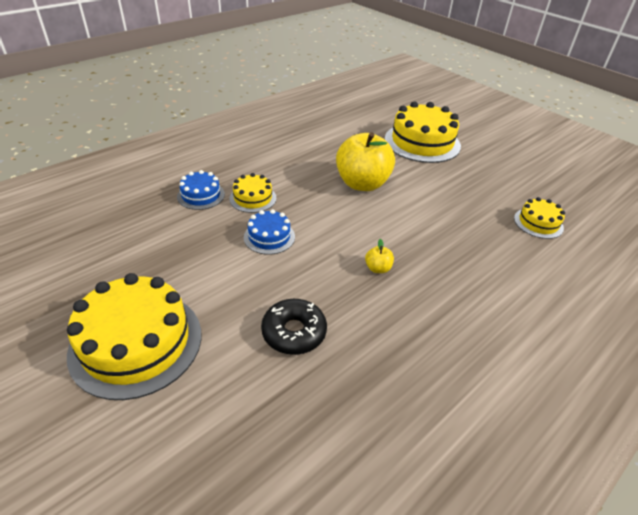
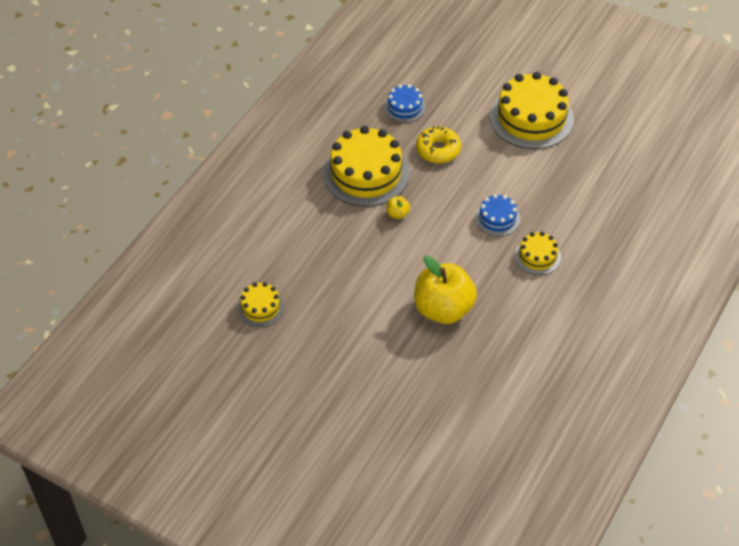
camera: 165 degrees right, 10 degrees up
blue cake [177,170,225,210] -> blue cake moved to [384,84,426,123]
black donut [261,299,327,355] -> yellow donut [416,126,461,163]
yellow cake [384,102,461,163] -> yellow cake moved to [323,126,410,207]

